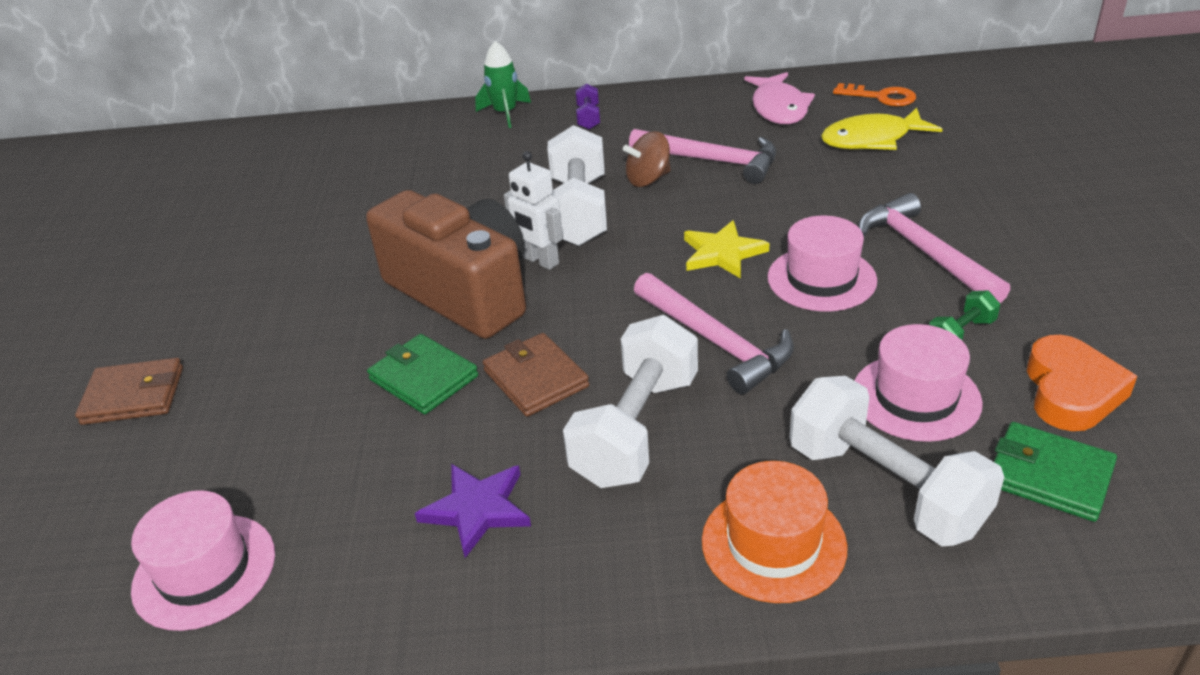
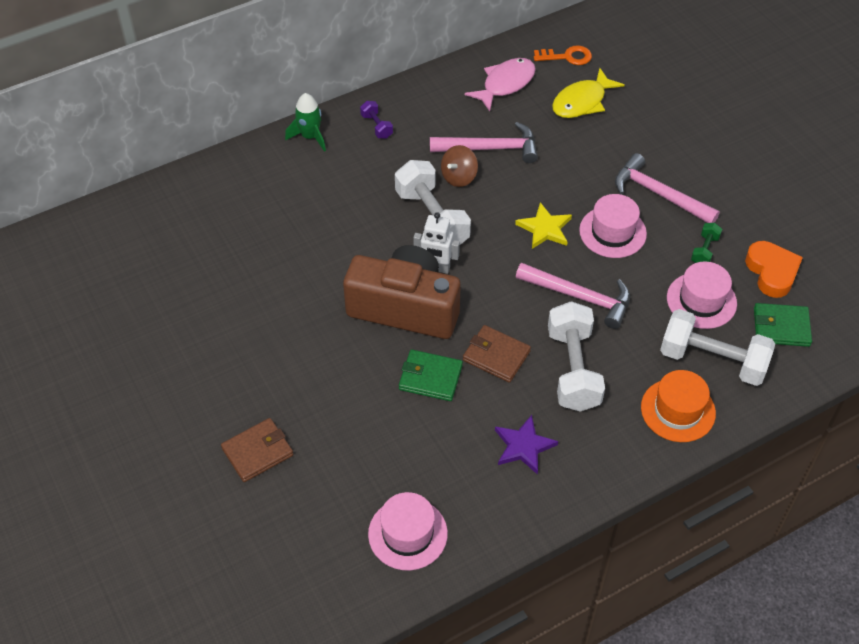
camera: 30 degrees left, 15 degrees up
pink fish [744,72,815,124] -> pink fish turned 105 degrees counterclockwise [465,58,536,111]

